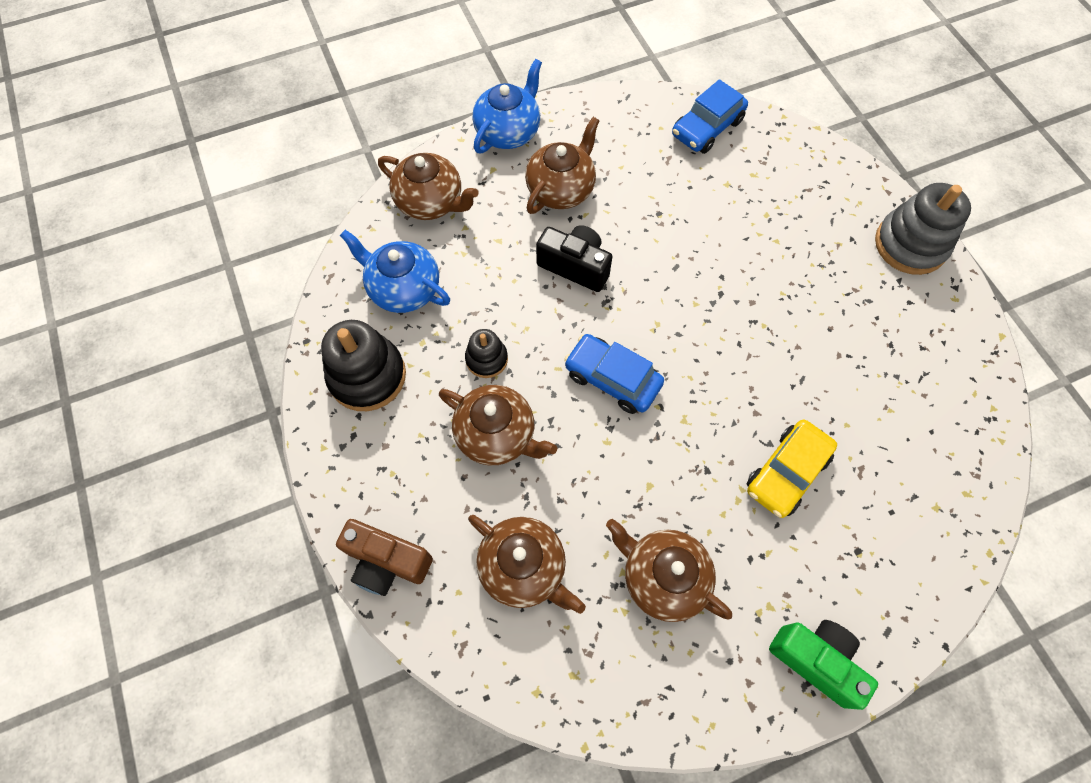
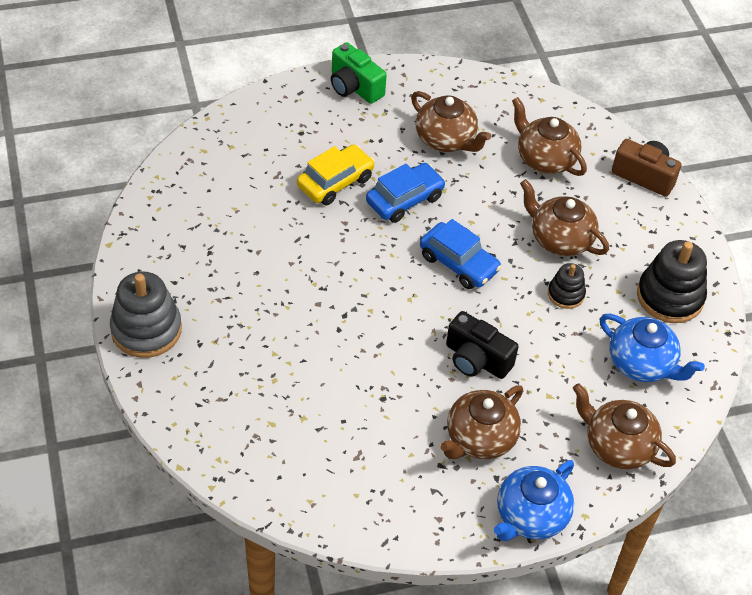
camera: 175 degrees left, 15 degrees down
blue car [672,79,748,154] -> blue car moved to [366,163,446,223]

